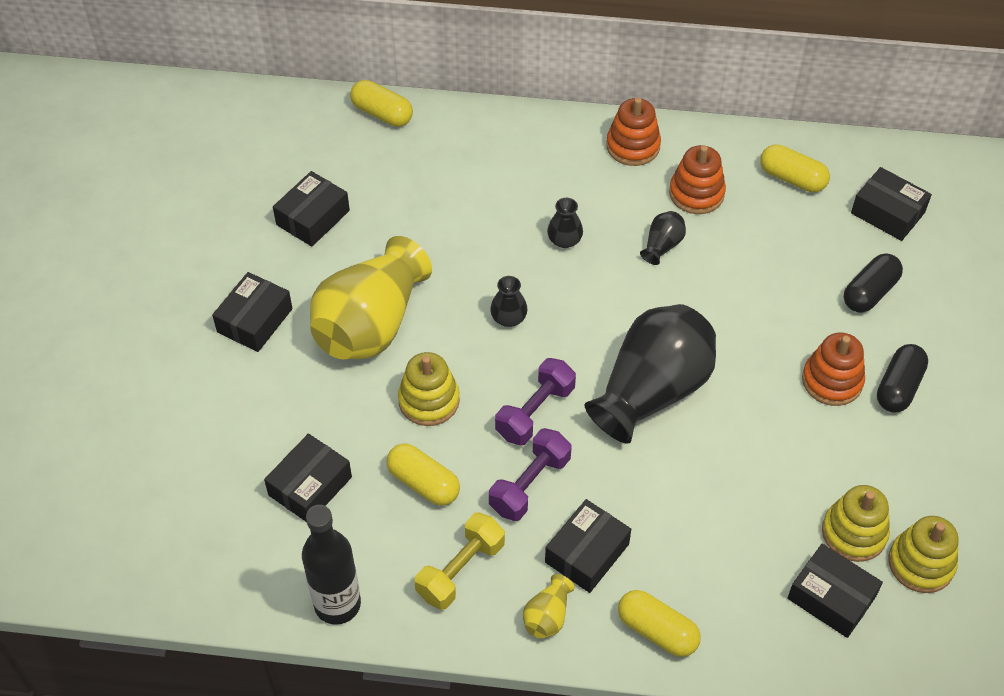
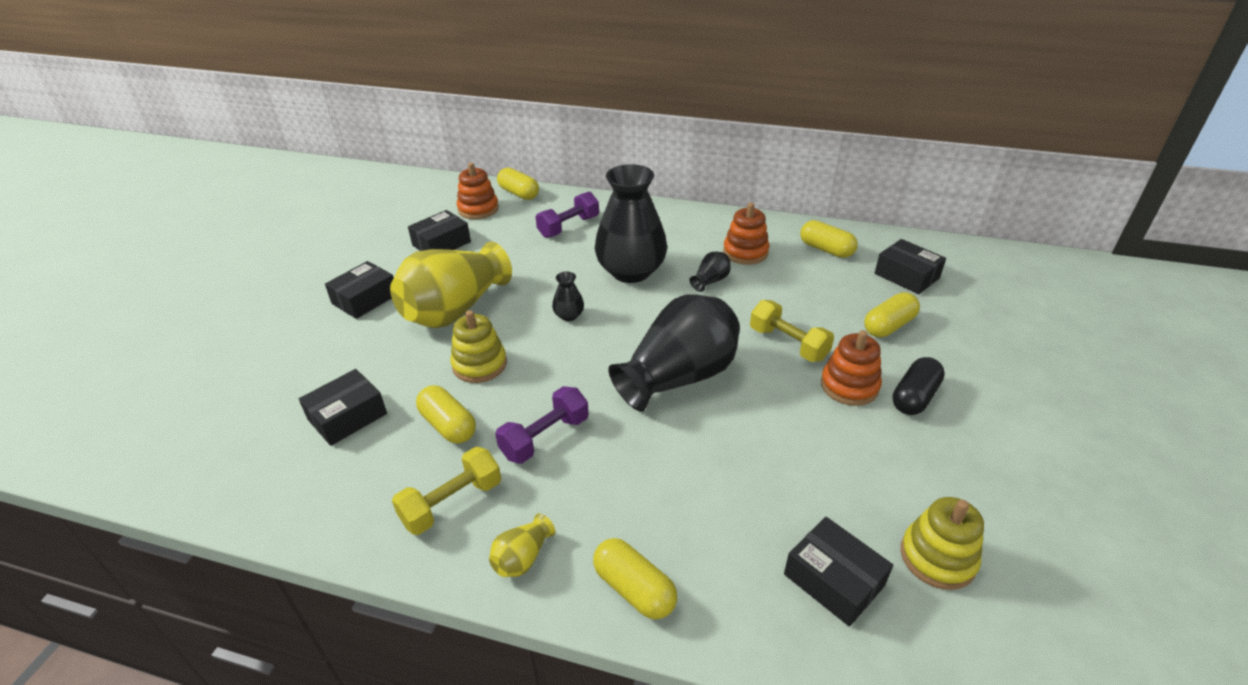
camera: 10 degrees right, 15 degrees down
black bottle [302,505,361,625] -> none
purple dumbbell [495,358,576,445] -> purple dumbbell moved to [536,192,599,238]
black box [545,499,631,593] -> none
black vase [547,198,583,248] -> black vase [595,164,667,283], size x2.43
orange stacking toy [606,97,661,166] -> orange stacking toy moved to [457,163,499,219]
yellow stacking toy [822,485,890,562] -> none
black capsule [844,253,903,313] -> yellow capsule [864,292,920,337]
none -> yellow dumbbell [750,300,834,362]

